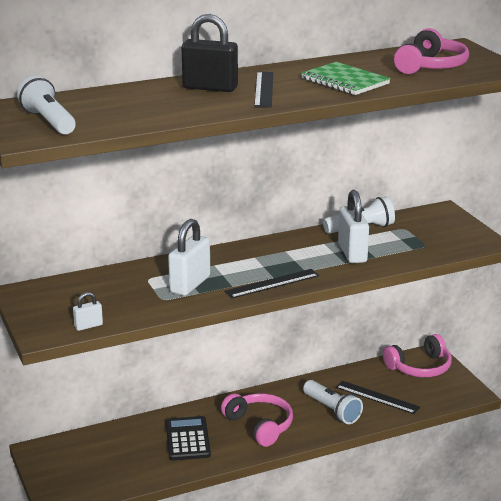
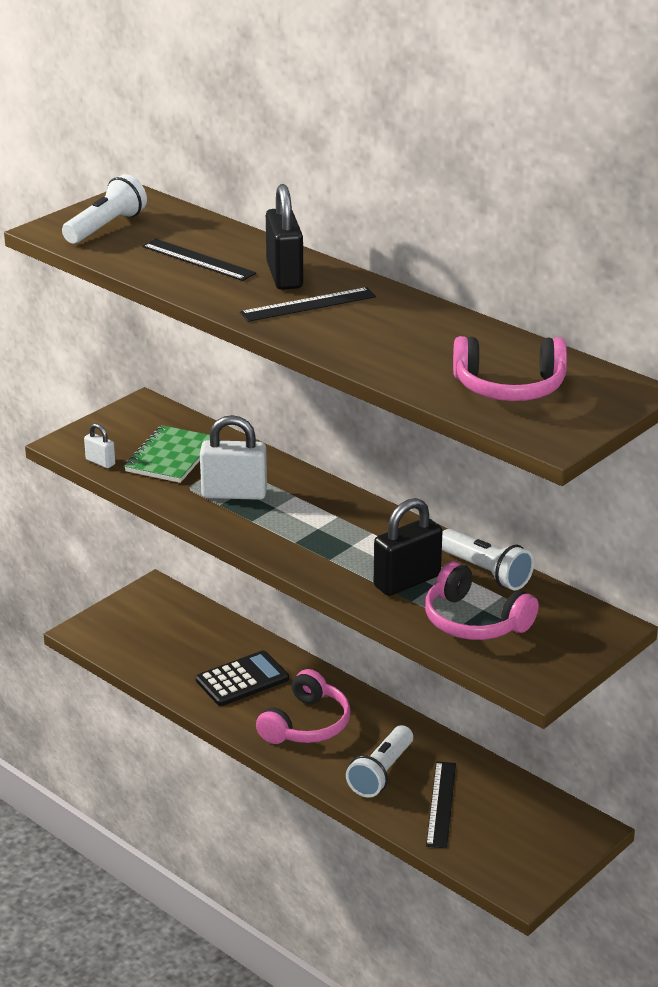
camera: 65 degrees right, 5 degrees up
black ruler [224,269,319,299] -> black ruler moved to [142,239,256,281]
green notebook [301,62,391,95] -> green notebook moved to [124,425,210,483]
white padlock [338,190,369,263] -> black padlock [374,498,442,596]
pink headphones [383,334,452,377] -> pink headphones moved to [425,561,539,640]

